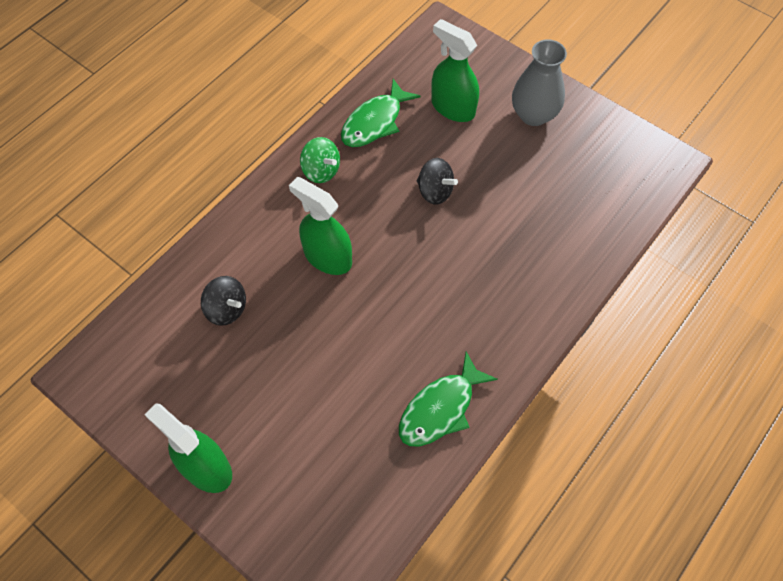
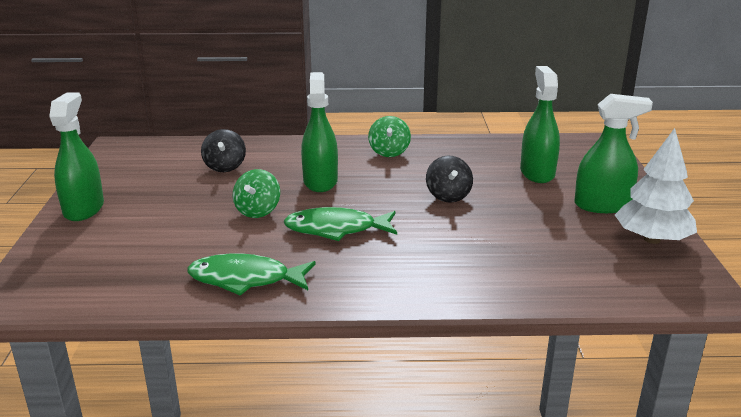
camera: 50 degrees right, 35 degrees down
green fish [341,79,420,147] -> green fish moved to [283,207,397,241]
grey vase [512,39,567,126] -> green spray bottle [574,94,653,213]
none -> green spinning top [233,169,280,218]
none -> white tree [615,128,697,244]

